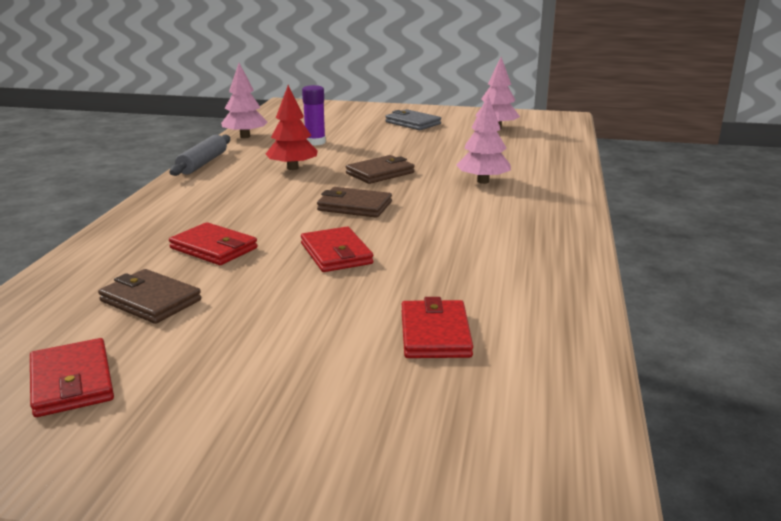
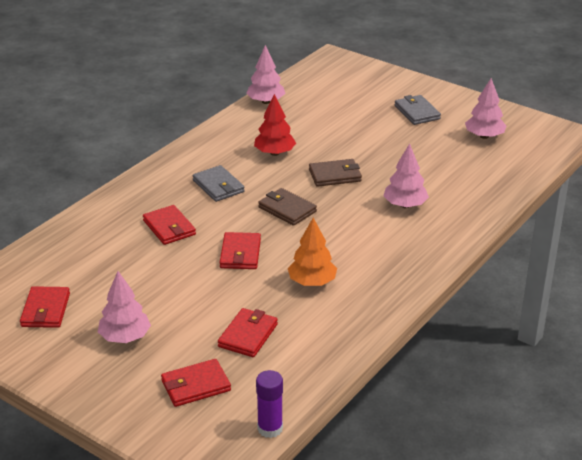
camera: 25 degrees right, 10 degrees up
brown wallet [98,269,201,324] -> none
grey rolling pin [170,135,230,176] -> none
purple glue stick [302,85,326,146] -> purple glue stick moved to [256,370,283,438]
none -> pink tree [98,271,151,343]
none -> red wallet [161,359,231,407]
none -> grey wallet [192,165,245,202]
none -> orange tree [288,218,337,286]

